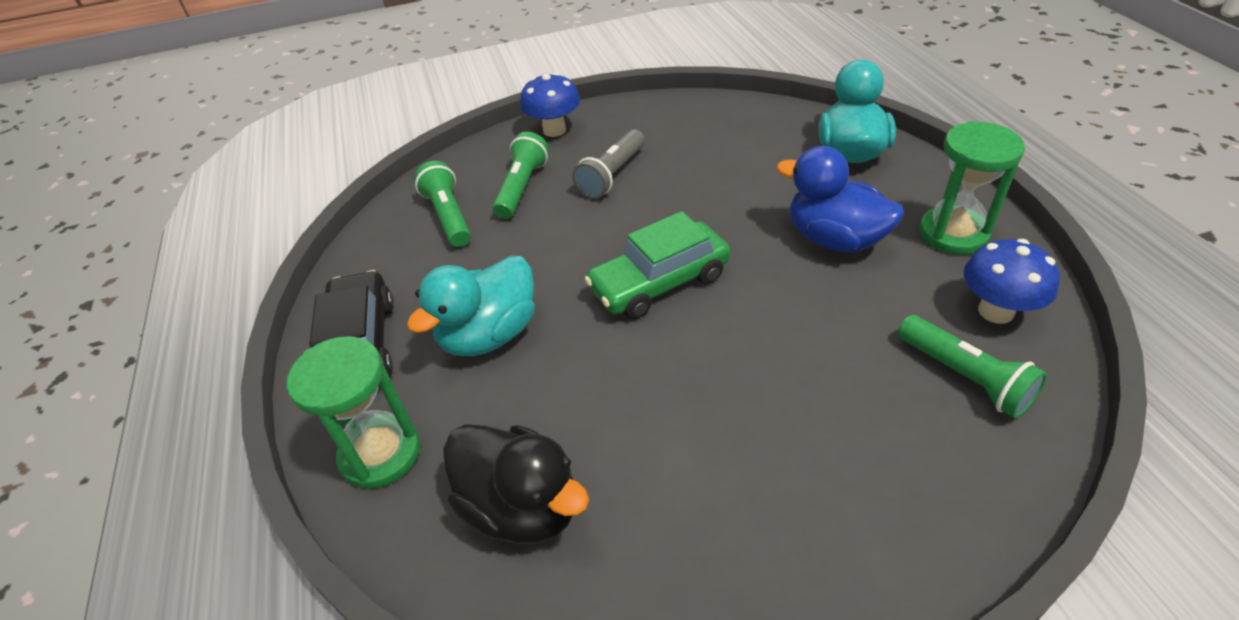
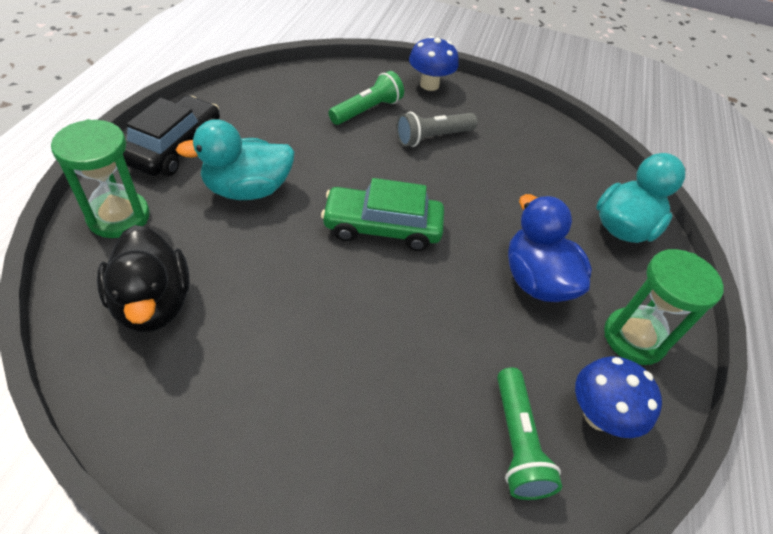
camera: 25 degrees right, 5 degrees up
green flashlight [414,161,471,247] -> none

